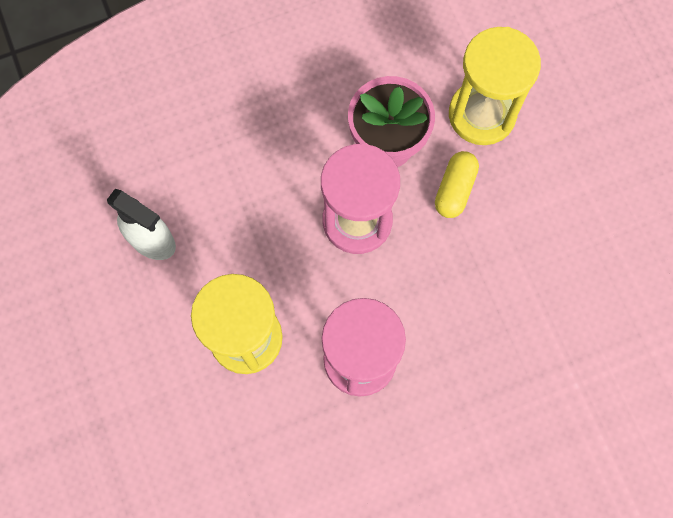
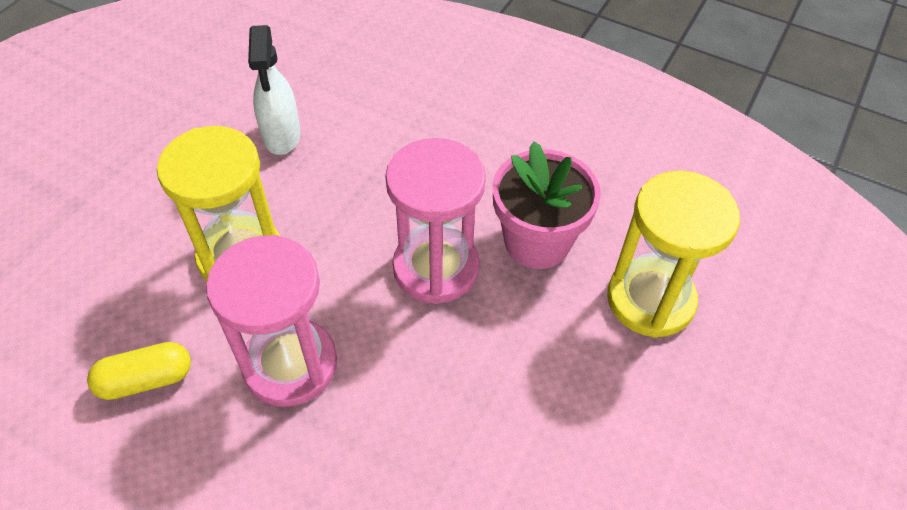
camera: 50 degrees right, 20 degrees down
yellow capsule [435,151,479,218] -> yellow capsule moved to [87,342,191,400]

